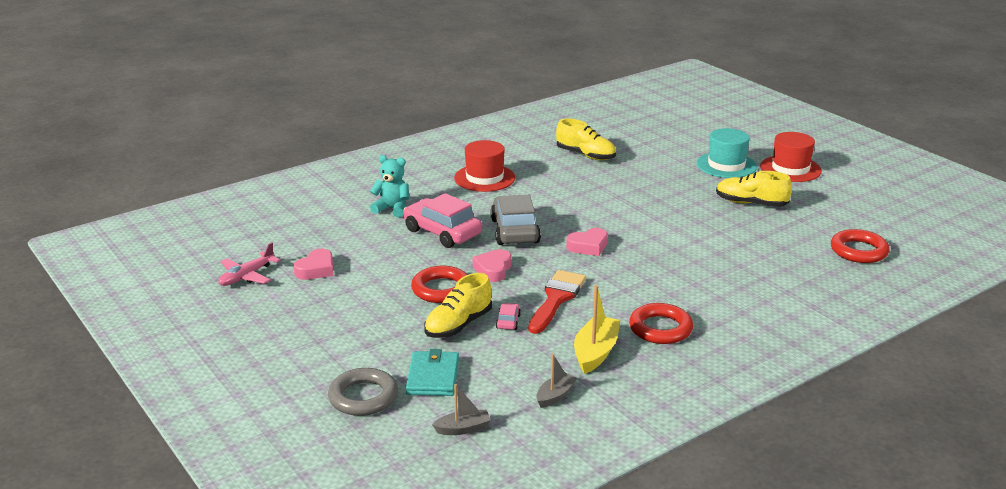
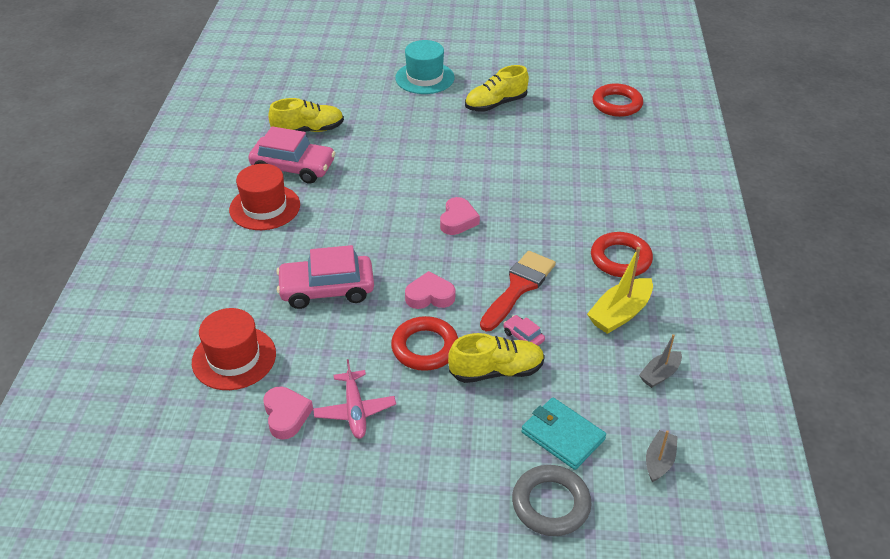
camera: 50 degrees left, 15 degrees up
pink plane [219,242,281,286] -> pink plane moved to [313,359,396,439]
turquoise teddy bear [370,155,409,217] -> none
yellow shoe [424,273,492,338] -> yellow shoe turned 90 degrees counterclockwise [448,333,545,383]
pink heart [473,249,512,282] -> pink heart turned 120 degrees clockwise [405,271,455,309]
grey car [491,195,541,245] -> none
red brush [528,270,586,334] -> red brush turned 60 degrees clockwise [480,251,556,331]
grey boat [536,354,577,408] -> grey boat turned 120 degrees counterclockwise [639,334,682,388]
yellow boat [574,285,620,374] -> yellow boat turned 105 degrees counterclockwise [587,247,653,334]
red hat [760,132,822,182] -> red hat moved to [192,308,276,390]
none -> pink car [248,126,335,184]

